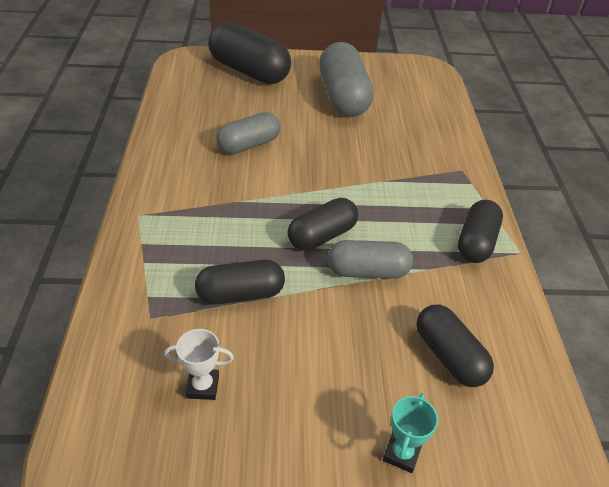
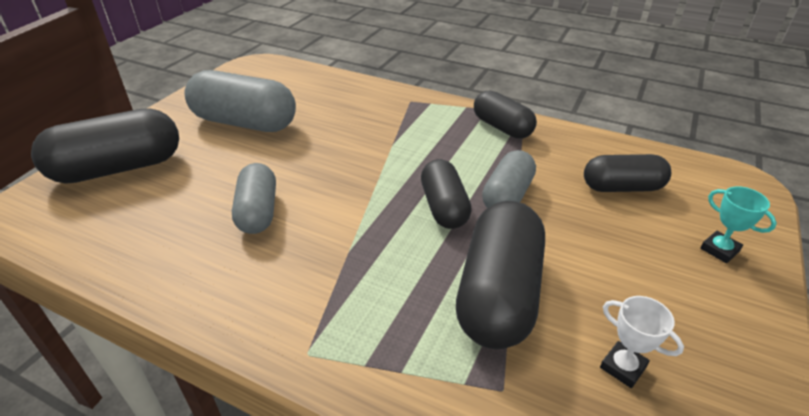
camera: 60 degrees left, 5 degrees down
white trophy [164,329,234,400] -> white trophy turned 75 degrees counterclockwise [600,296,684,388]
black capsule [195,260,285,305] -> black capsule [456,201,545,349], size x1.61

